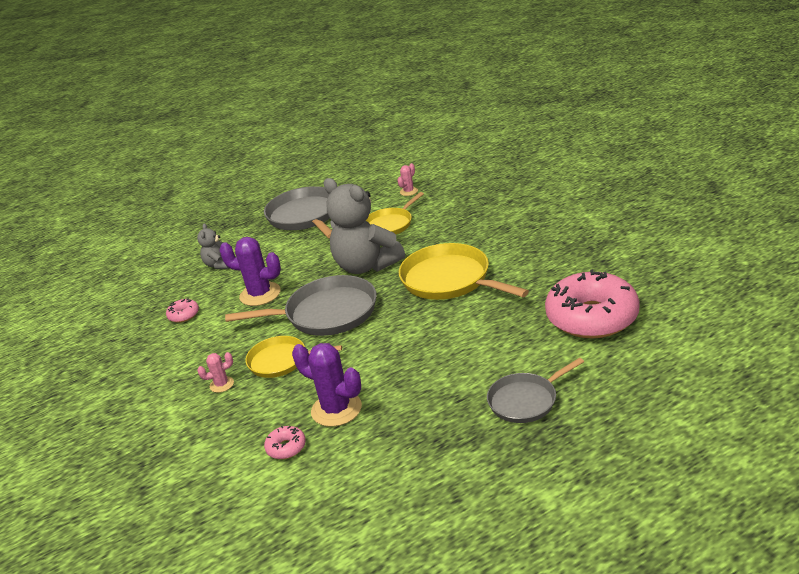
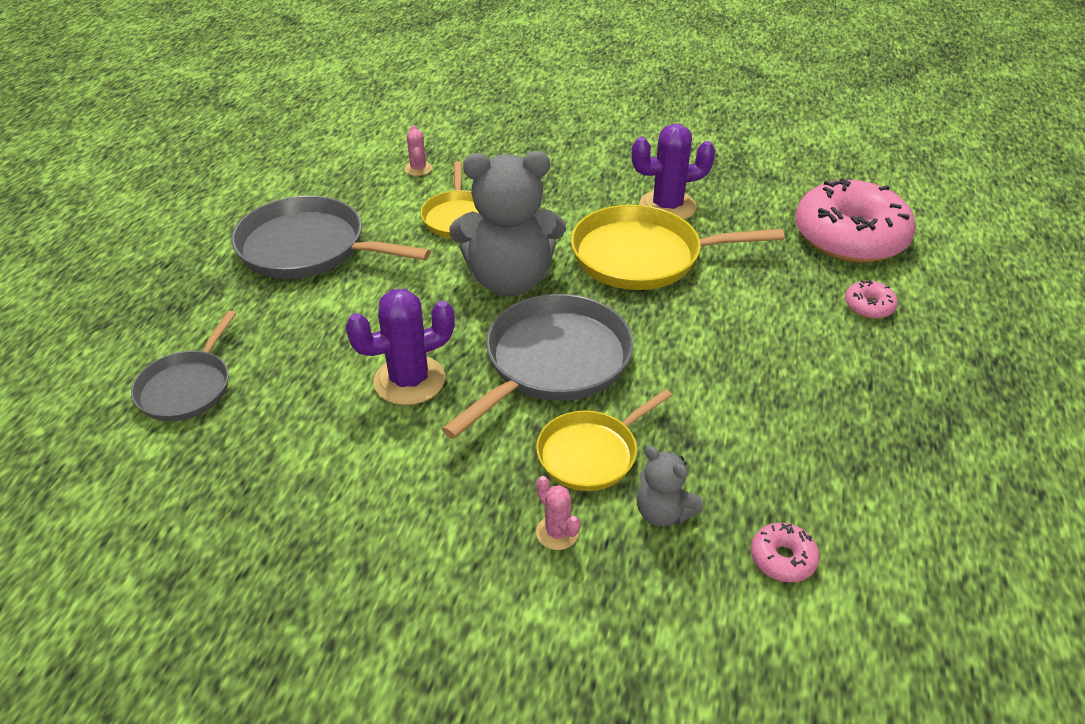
camera: 50 degrees left, 10 degrees up
pink donut [166,298,199,323] -> pink donut moved to [845,280,898,319]
grey teddy bear [197,223,229,269] -> grey teddy bear moved to [637,446,703,526]
pink cactus [197,352,234,393] -> pink cactus turned 60 degrees counterclockwise [536,476,580,550]
purple cactus [292,343,362,427] -> purple cactus moved to [632,123,716,220]
grey pan [487,358,584,423] -> grey pan moved to [131,310,236,421]

